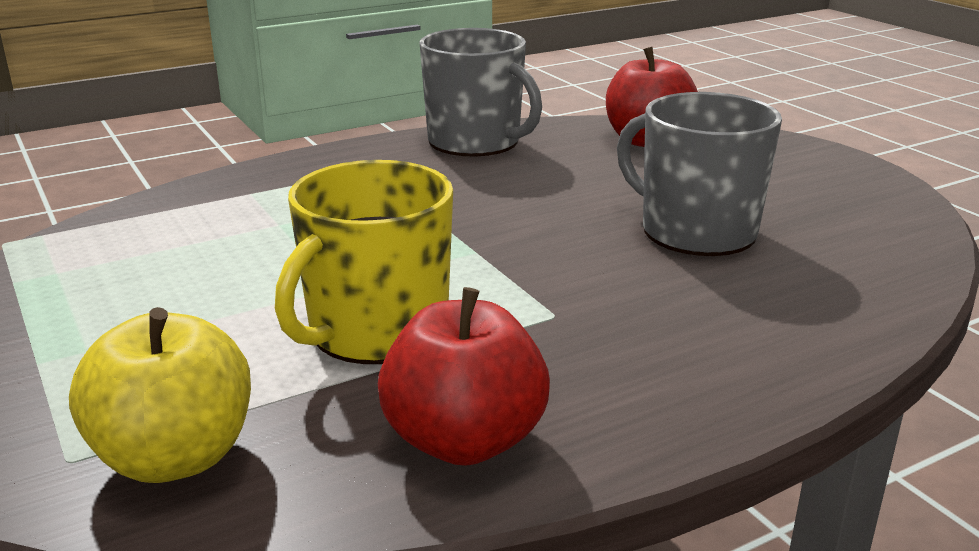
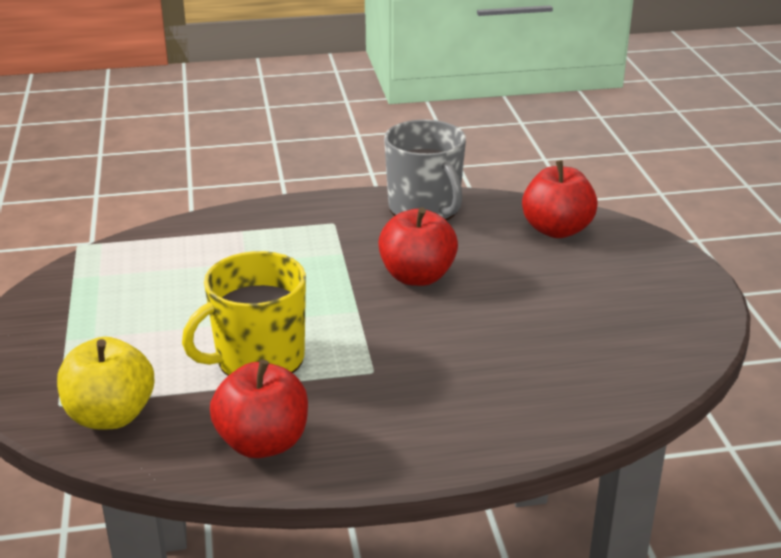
camera: 20 degrees right, 5 degrees up
grey mug [617,92,782,256] -> none
none -> red apple [378,207,458,286]

